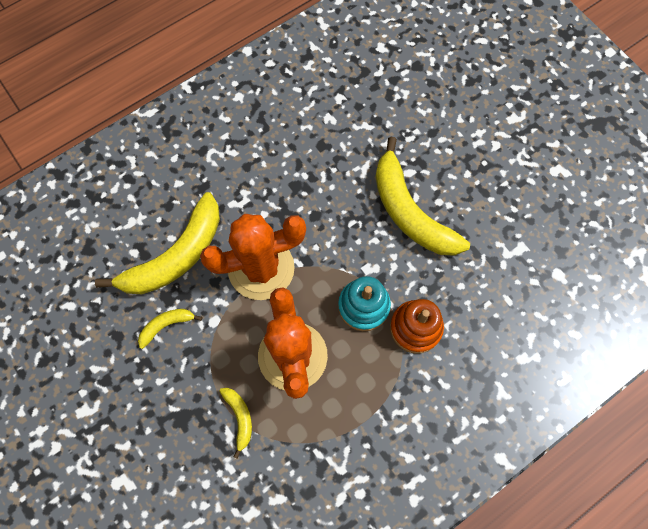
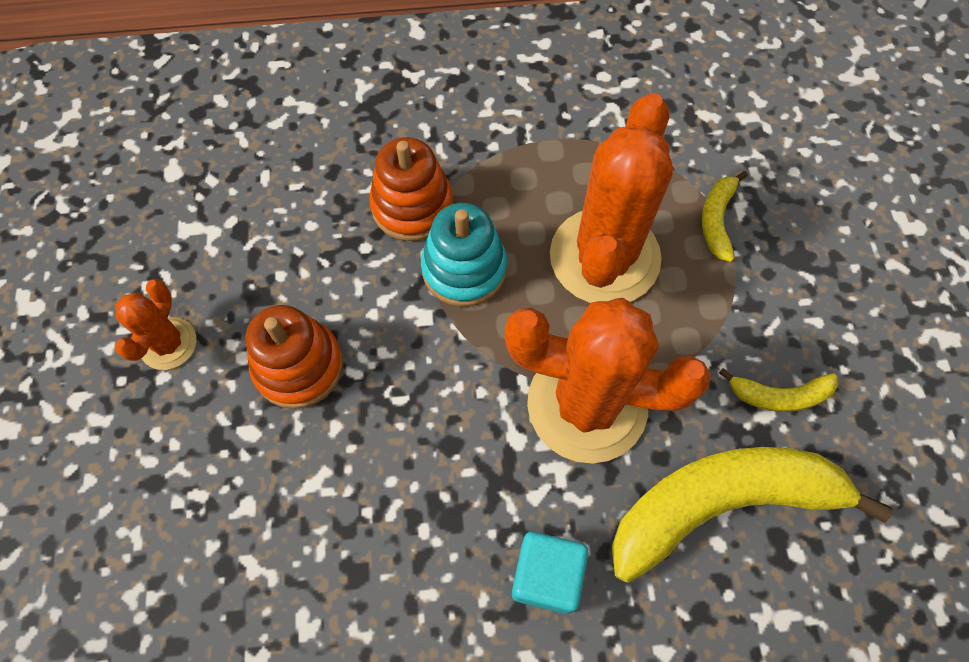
camera: 150 degrees left, 5 degrees down
yellow banana [376,137,470,256] -> orange stacking toy [245,305,343,409]
none -> orange cactus [115,279,197,370]
none -> turquoise cube [512,532,589,614]

